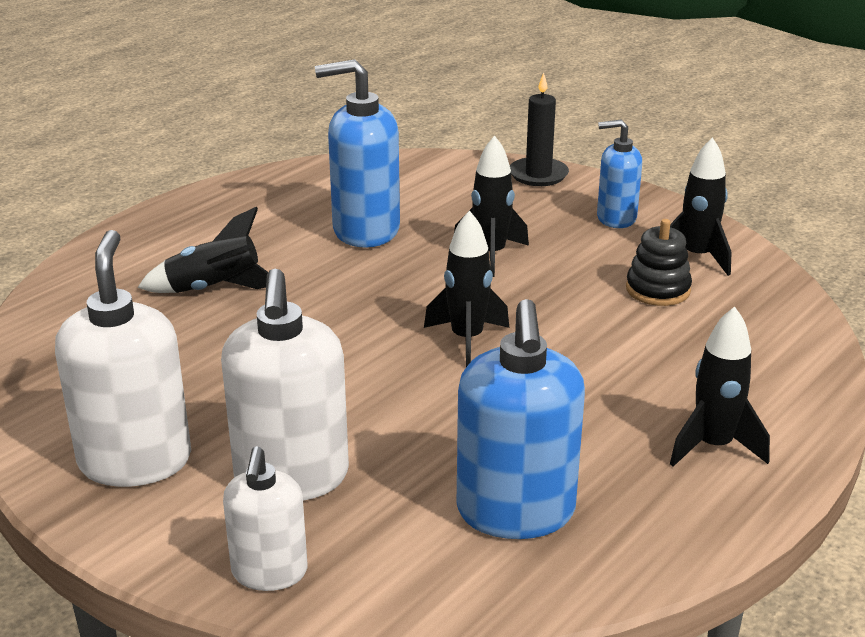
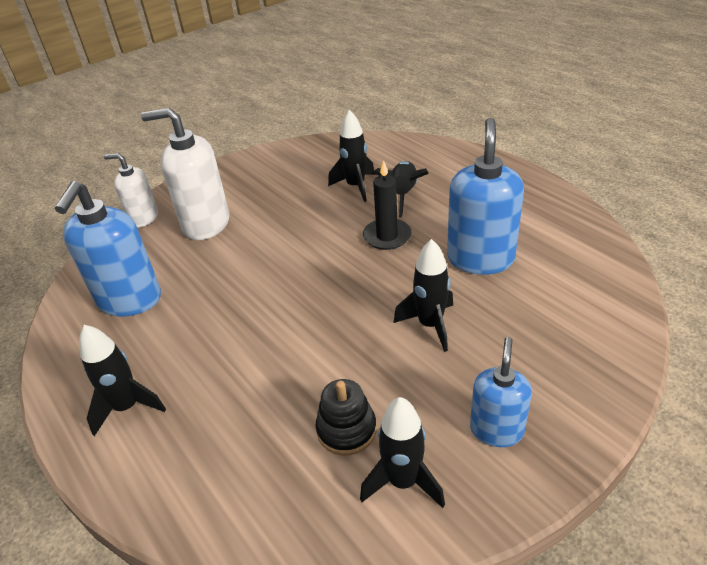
camera: 105 degrees right, 10 degrees up
white soap dispenser [55,230,191,487] -> none
black rocket [424,210,509,367] -> black rocket moved to [328,110,375,202]
blue soap dispenser [457,299,585,539] -> blue soap dispenser turned 90 degrees counterclockwise [55,181,161,316]
black candle [510,72,569,186] -> black candle moved to [363,160,412,250]

